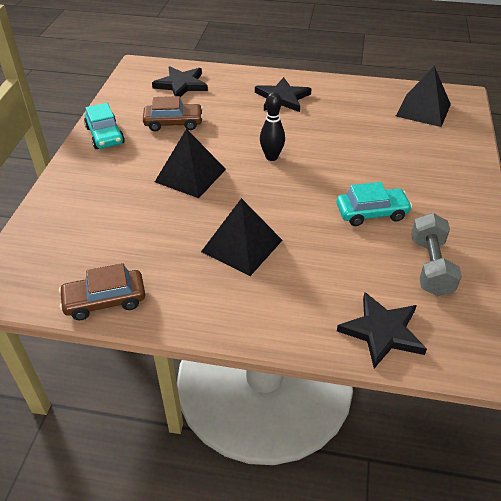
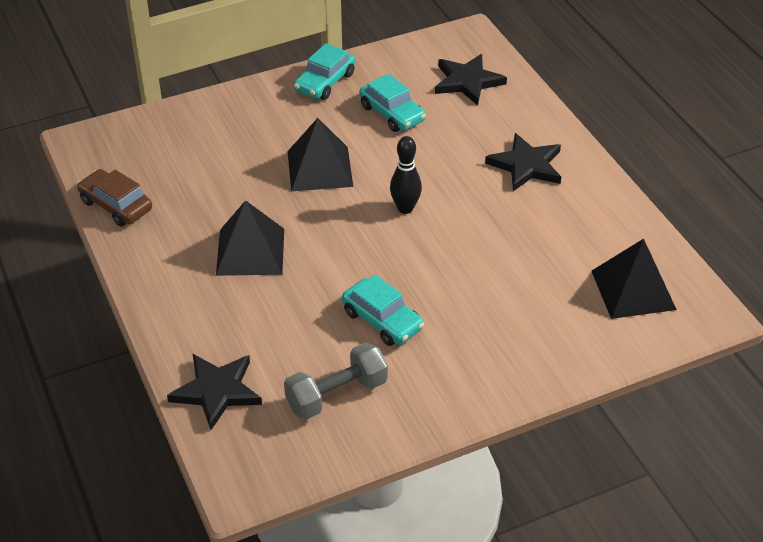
camera: 55 degrees right, 0 degrees up
brown car [143,96,203,132] -> turquoise car [359,74,426,132]

